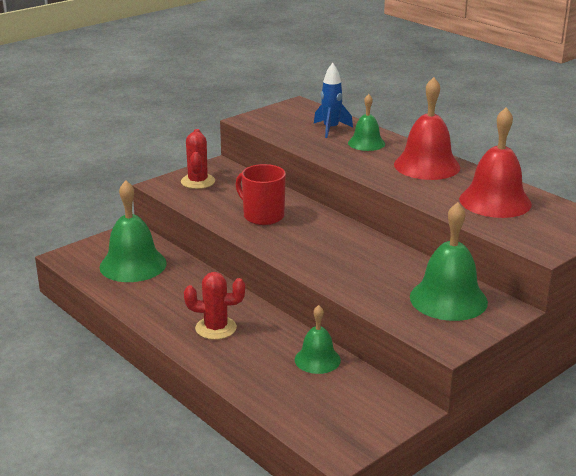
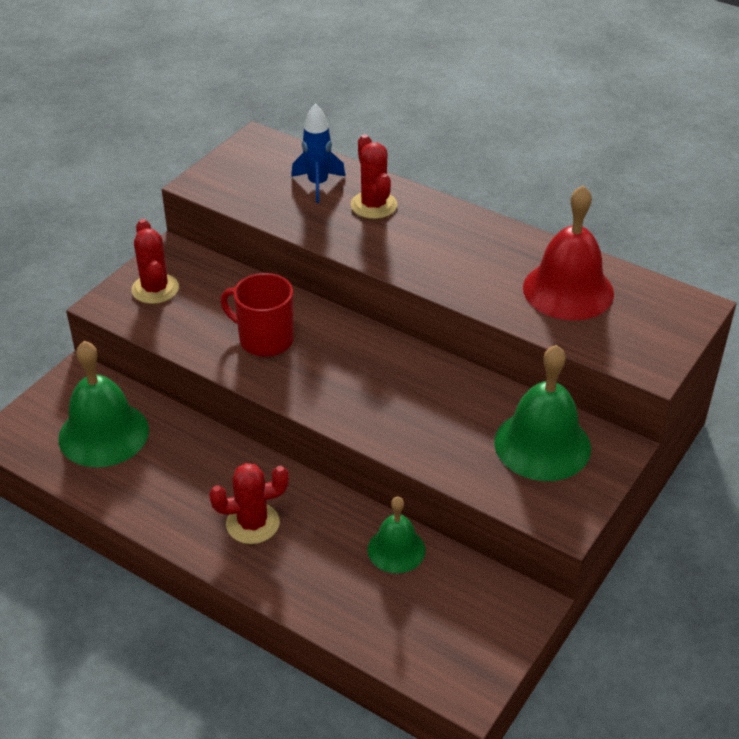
camera: 15 degrees left, 15 degrees up
green bell [348,94,385,151] -> red cactus [351,134,397,219]
red bell [394,77,460,180] -> none

